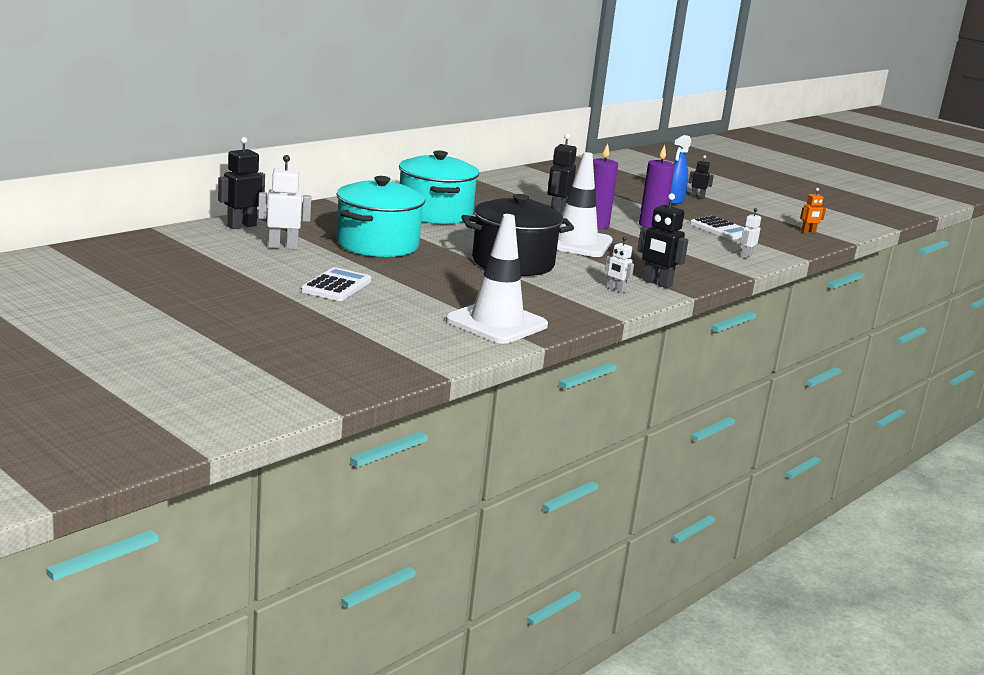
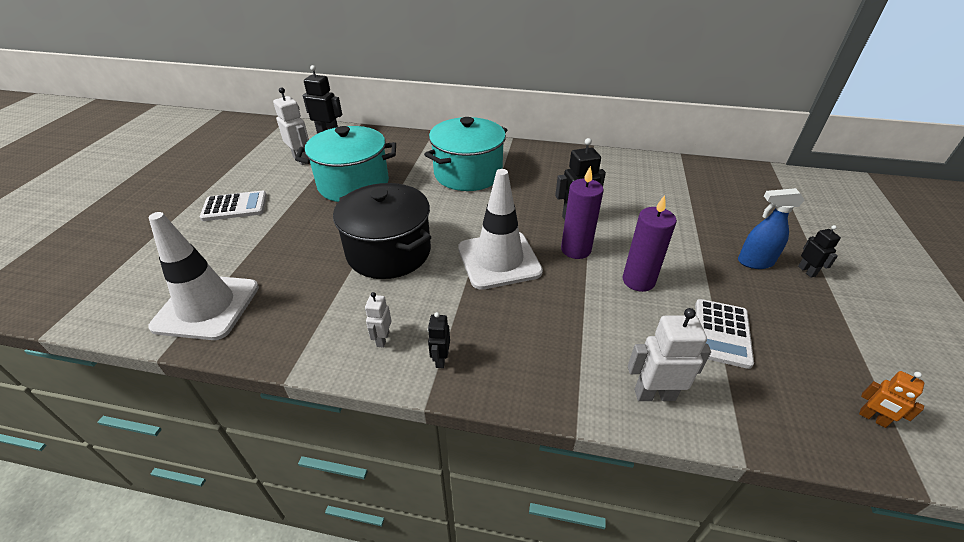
camera: 60 degrees right, 20 degrees up
black robot [637,193,688,288] -> black robot [428,312,450,368], size x0.59
white robot [740,208,761,258] -> white robot [628,308,711,401], size x1.70

